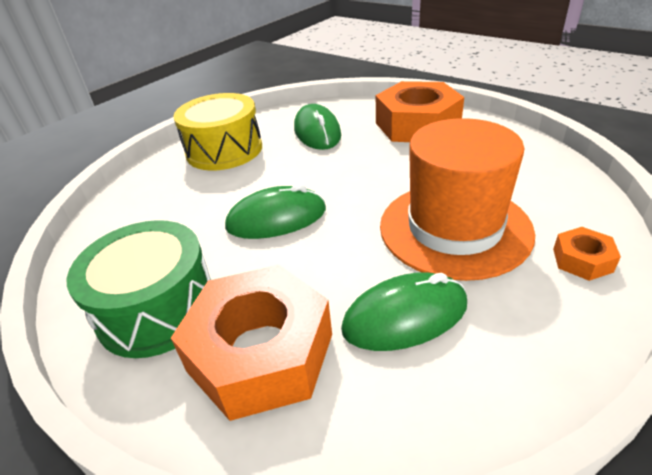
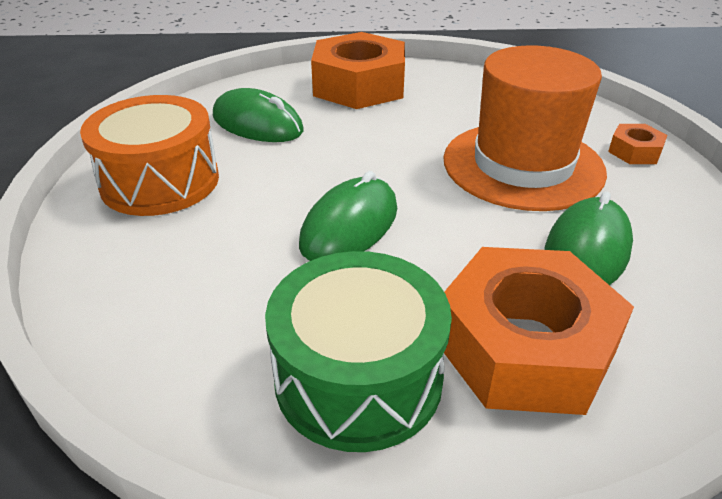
camera: 45 degrees left, 0 degrees up
yellow drum [173,93,262,171] -> orange drum [80,95,219,216]

